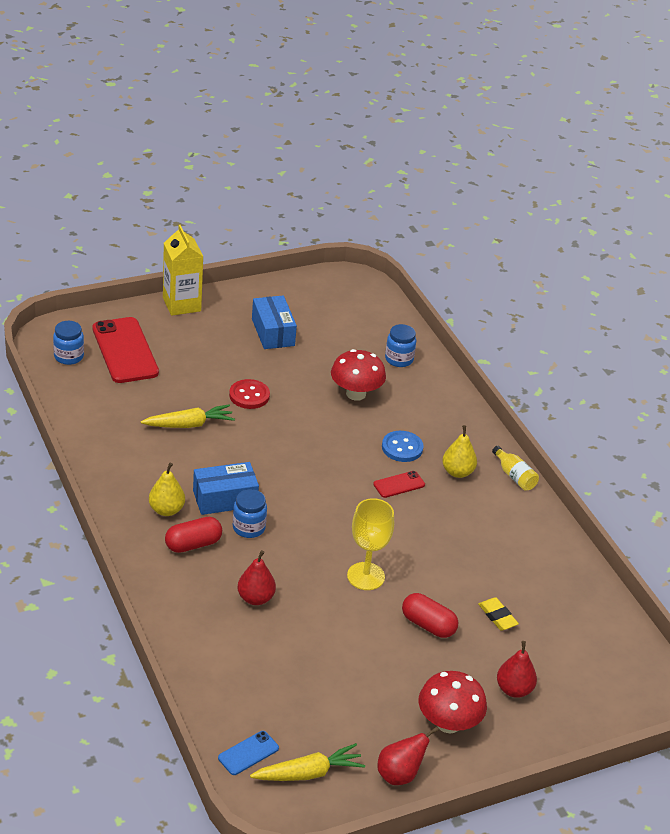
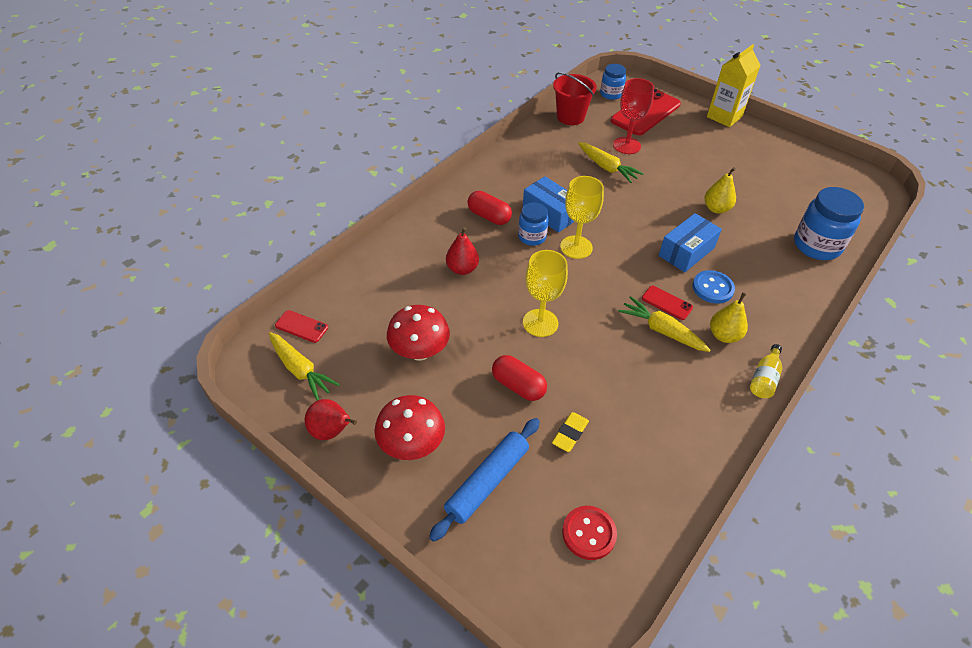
camera: 65 degrees right, 10 degrees up
yellow pear [149,463,185,516] -> yellow pear moved to [705,167,736,214]
blue phone [218,731,279,775] -> red phone [275,310,328,343]
red button [229,379,270,409] -> red button moved to [562,506,617,560]
blue box [252,295,297,349] -> blue box moved to [659,213,722,272]
red mushroom [331,349,386,401] -> red mushroom moved to [387,305,450,361]
blue jar [385,324,416,367] -> blue jar [794,187,864,260], size x1.68
red capsule [402,593,459,638] -> red capsule turned 60 degrees counterclockwise [492,355,547,401]
red pear [497,641,537,698] -> blue rolling pin [429,418,540,542]
none -> red bucket [553,72,597,125]
none -> yellow goblet [560,176,604,259]
none -> red goblet [613,78,654,154]
none -> yellow carrot [618,296,711,352]

